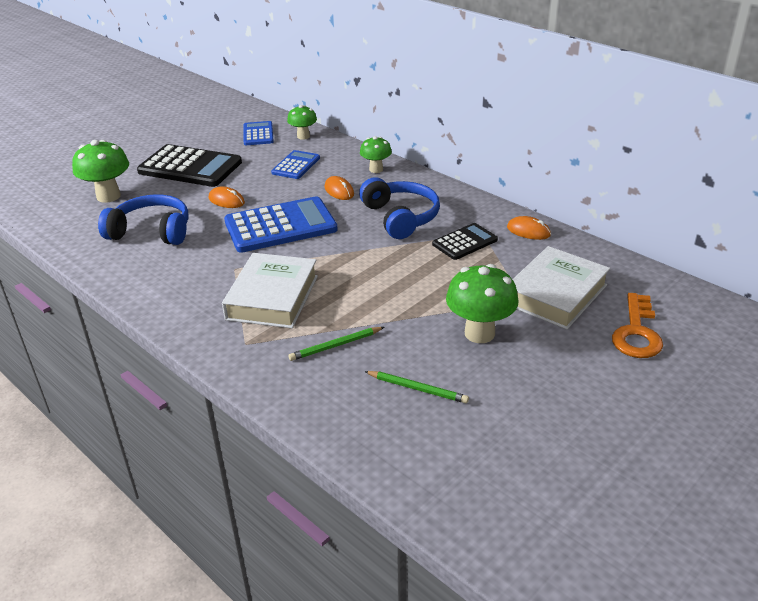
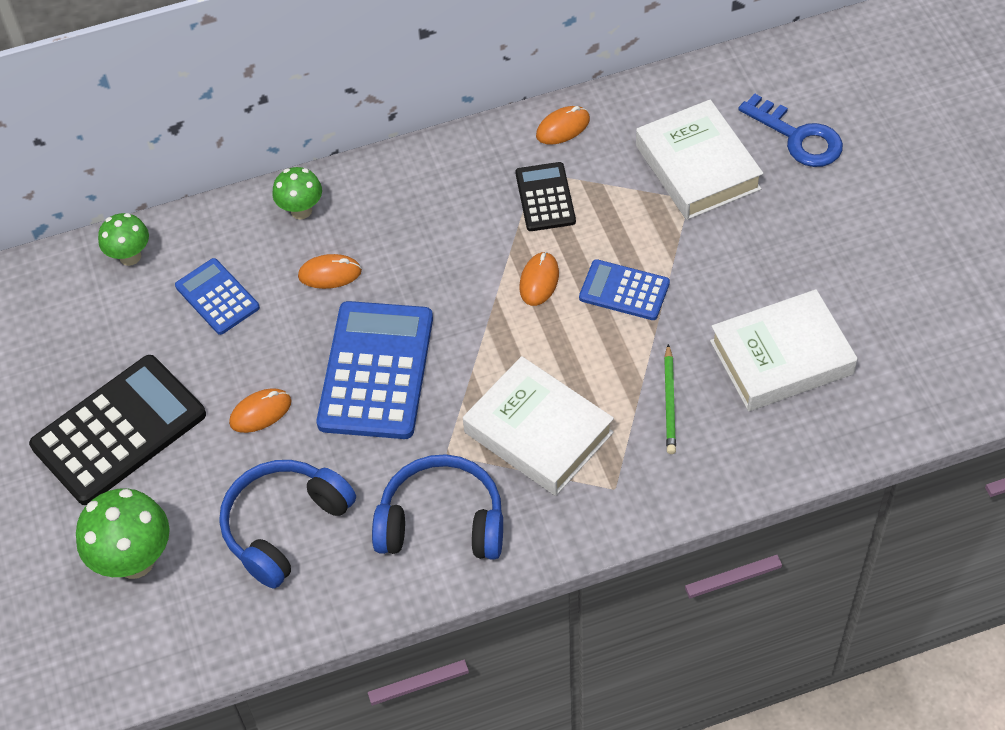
camera: 60 degrees left, 20 degrees up
blue calculator [243,121,274,145] -> blue calculator moved to [579,259,670,320]
blue headphones [359,177,440,239] -> blue headphones moved to [372,454,503,560]
green pencil [364,371,469,403] -> white book [710,289,858,411]
green mushroom [446,264,518,343] -> none
orange key [612,293,663,358] -> blue key [738,94,843,167]
none -> orange mouse [519,252,559,306]

